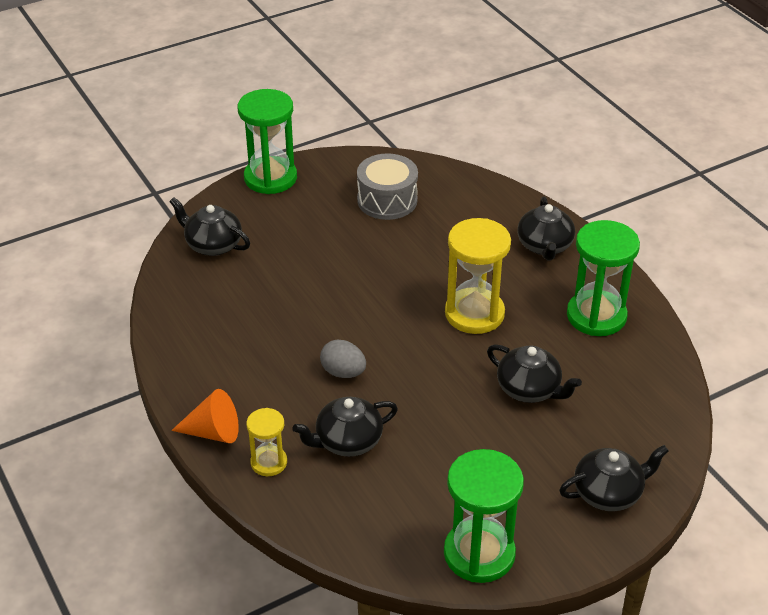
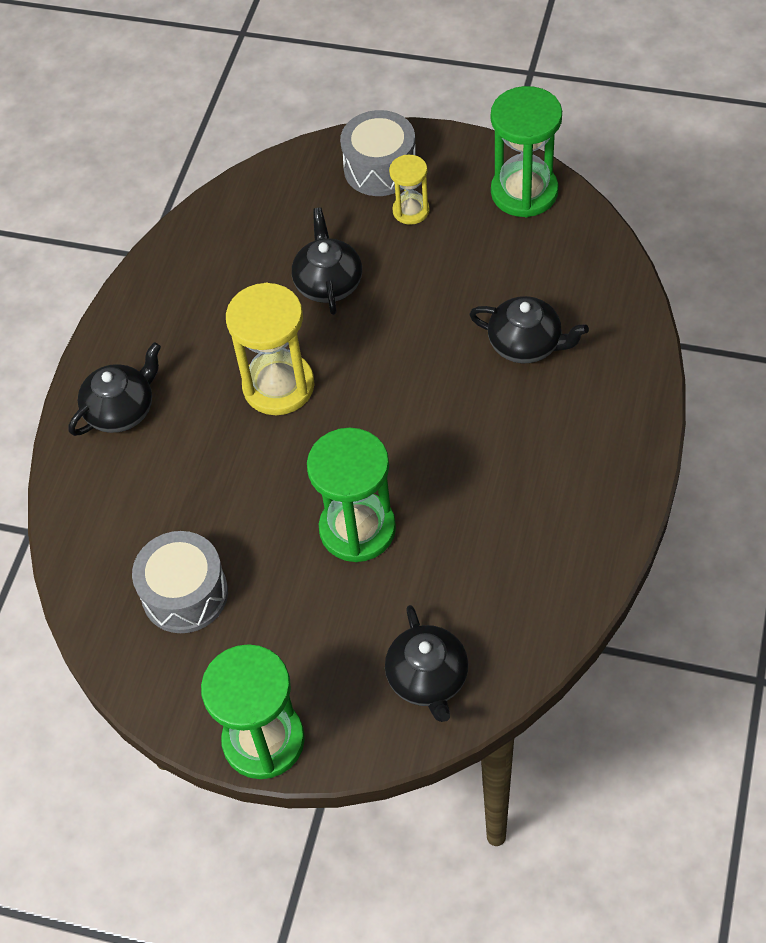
camera: 130 degrees left, 15 degrees up
orange cone [171,389,239,443] -> none
yellow hourglass [246,408,287,476] -> yellow hourglass moved to [389,155,430,225]
grey egg [320,339,366,378] -> none
black teapot [559,445,669,511] -> grey drum [340,110,416,196]
green hourglass [567,220,640,336] -> green hourglass moved to [307,428,396,562]

